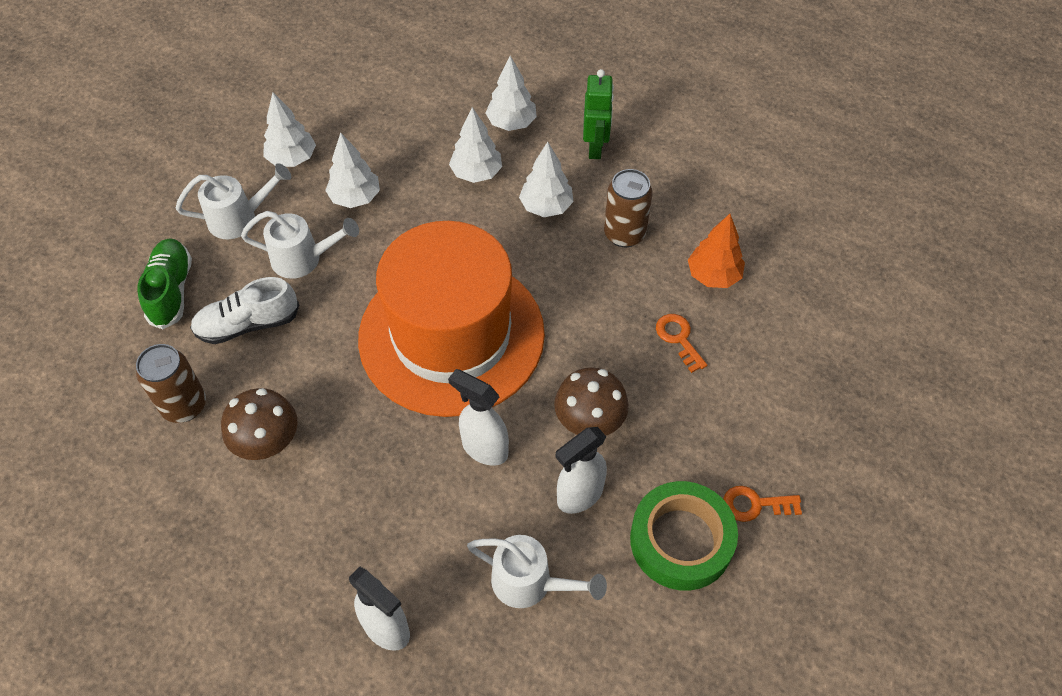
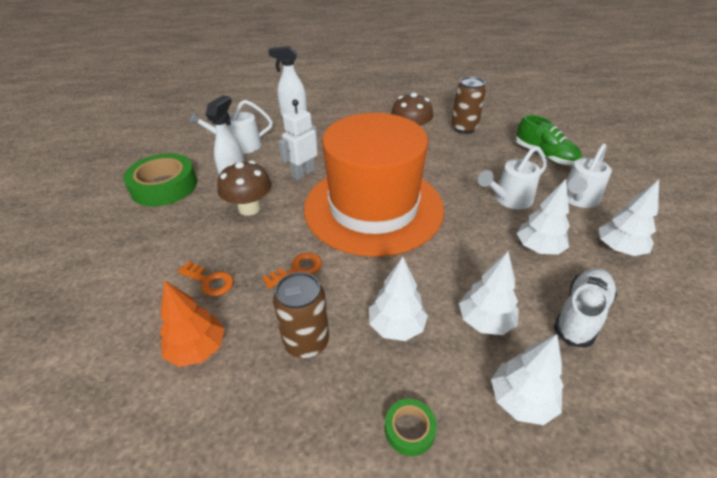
camera: 145 degrees right, 15 degrees down
white shoe [190,277,299,344] -> white shoe moved to [554,268,617,347]
white spray bottle [448,369,509,466] -> white robot [278,99,318,180]
green robot [583,69,614,159] -> green tape [385,399,437,456]
orange key [723,486,802,522] -> orange key moved to [262,253,322,289]

